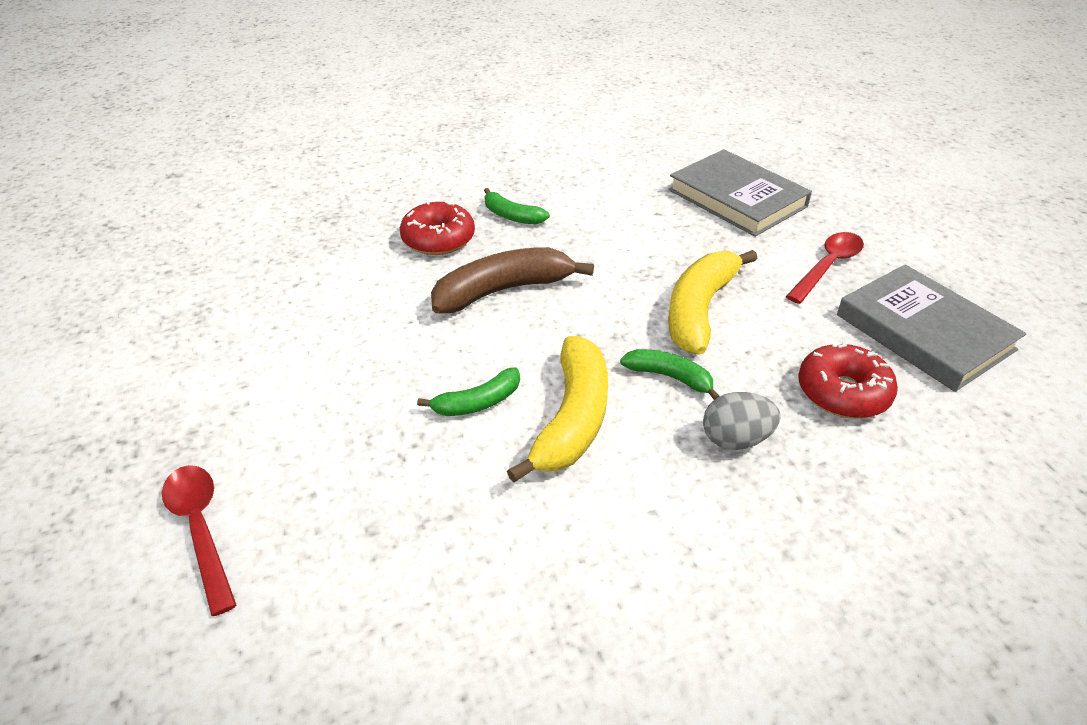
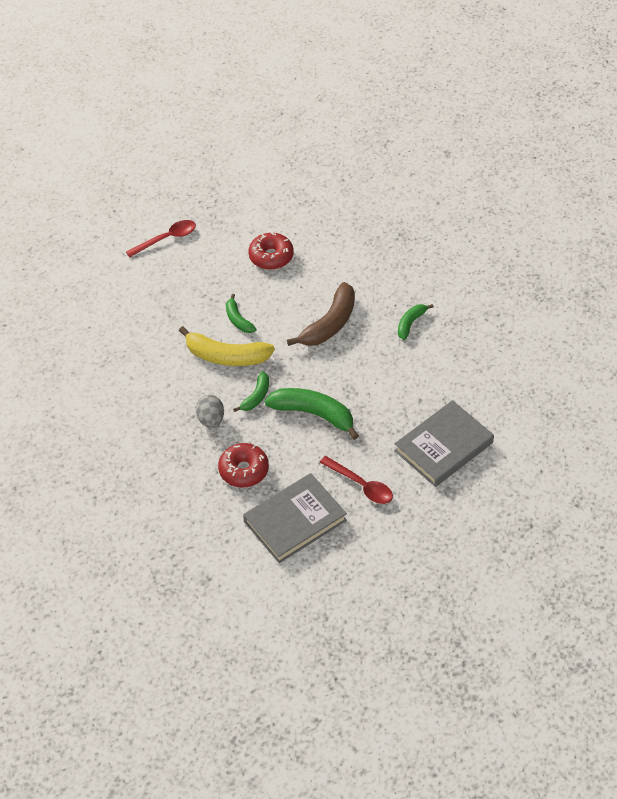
camera: 90 degrees right, 10 degrees up
red donut [400,200,475,255] -> red donut moved to [248,232,294,270]
brown banana [431,247,594,313] -> brown banana turned 60 degrees clockwise [287,282,355,346]
yellow banana [668,250,758,355] -> green banana [264,388,359,440]

